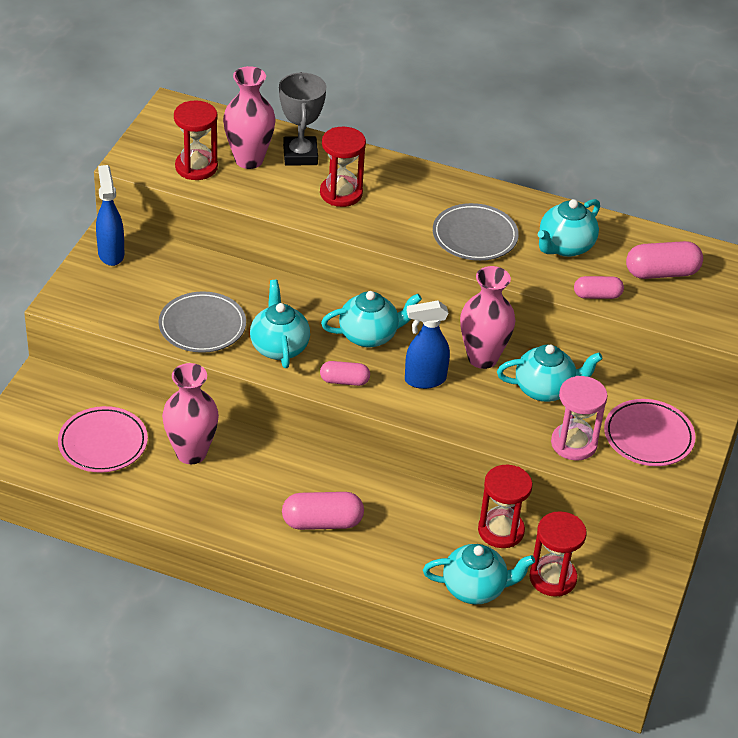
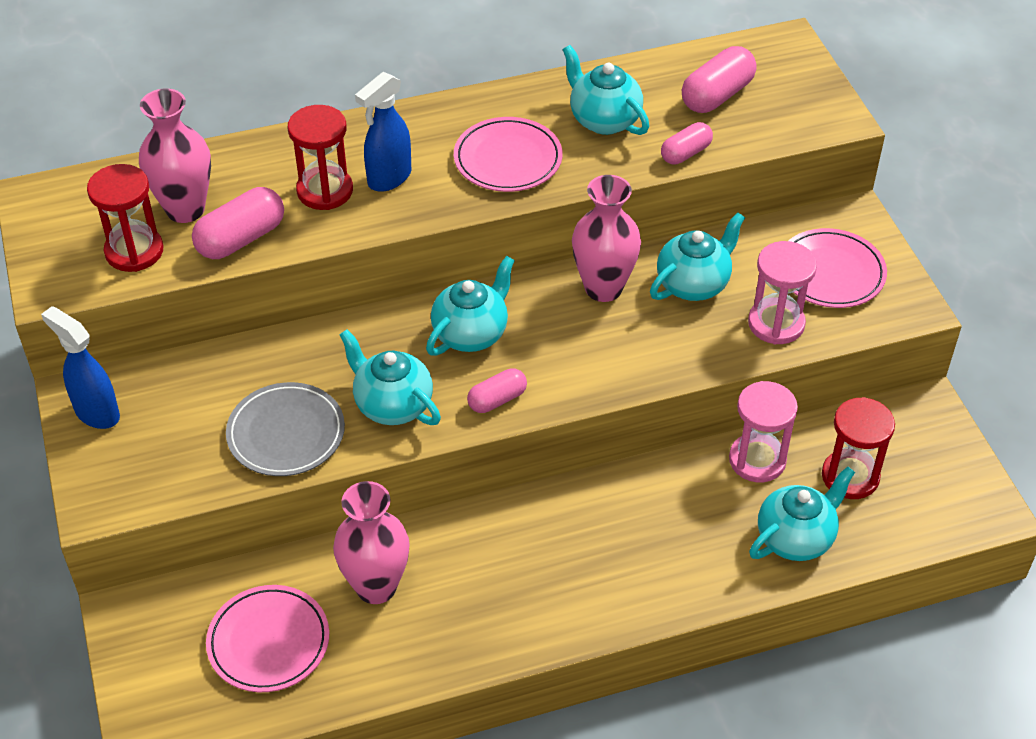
camera: 35 degrees left, 5 degrees up
grey trophy [279,72,326,166] -> none
pink capsule [282,492,364,530] -> pink capsule moved to [192,187,284,259]
blue spray bottle [405,301,450,389] -> blue spray bottle moved to [355,72,411,192]
grey plate [433,203,519,261] -> pink plate [454,117,562,192]
red hourglass [478,465,533,548] -> pink hourglass [729,381,798,482]
turquoise teapot [537,199,600,257] -> turquoise teapot turned 135 degrees clockwise [562,45,649,135]

